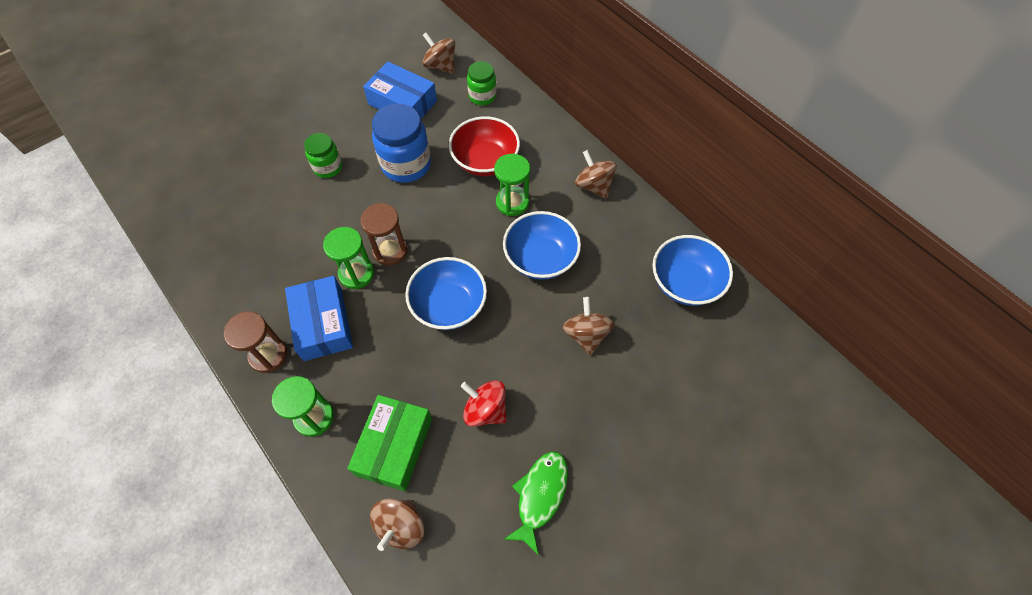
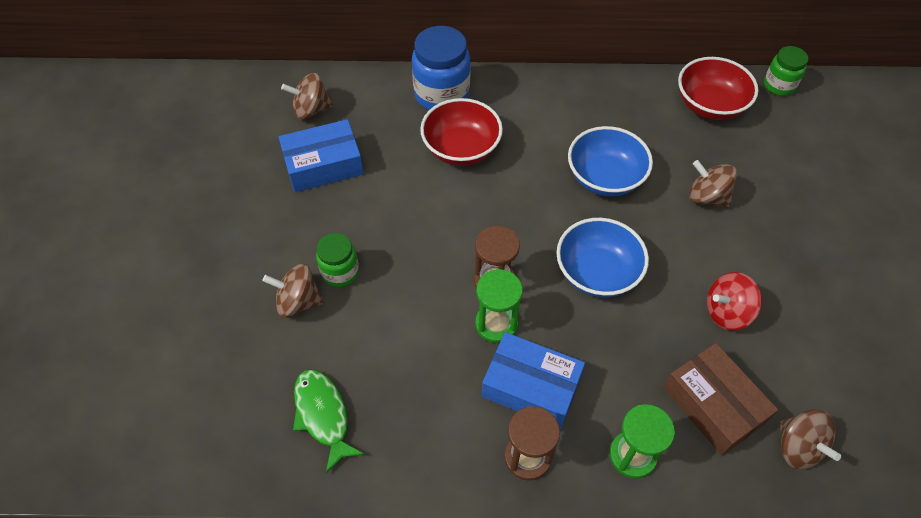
camera: 50 degrees left, 5 degrees down
green box [347,395,432,491] -> brown box [663,343,778,455]
blue jar [372,104,431,183] -> blue jar moved to [412,26,471,110]
green jar [467,61,496,105] -> green jar moved to [764,46,808,96]
green hourglass [494,154,530,216] -> none
green fish [503,451,568,556] -> green fish moved to [293,369,365,473]
brown spinning top [575,150,617,199] -> brown spinning top moved to [262,264,324,317]
blue bowl [653,235,733,306] -> red bowl [678,57,759,120]

